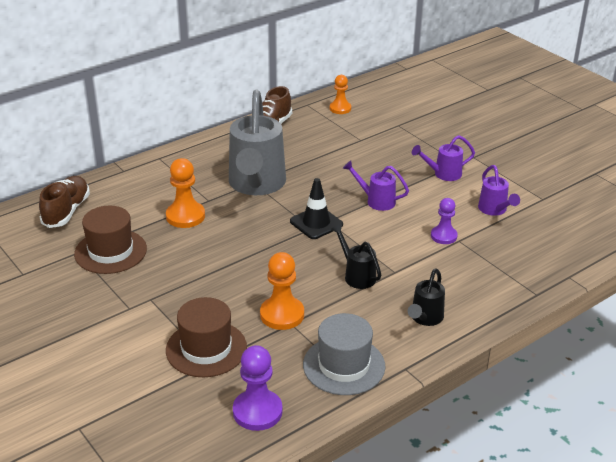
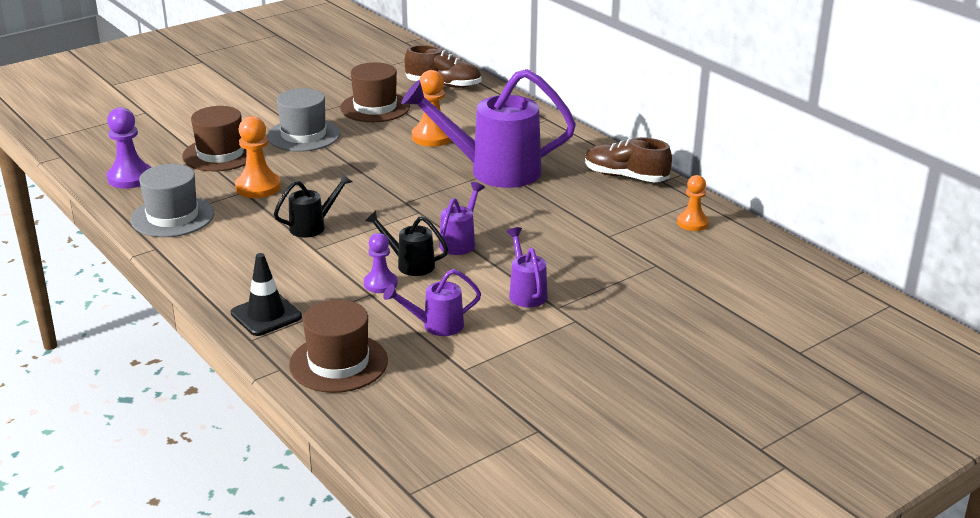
camera: 90 degrees right, 5 degrees down
grey watering can [229,90,286,195] -> purple watering can [401,69,576,188]
black traffic cone [290,178,343,239] -> black traffic cone moved to [231,253,302,336]
black watering can [408,268,445,326] -> black watering can moved to [365,211,449,276]
none -> grey hat [267,88,340,152]
none -> brown hat [289,300,388,393]

